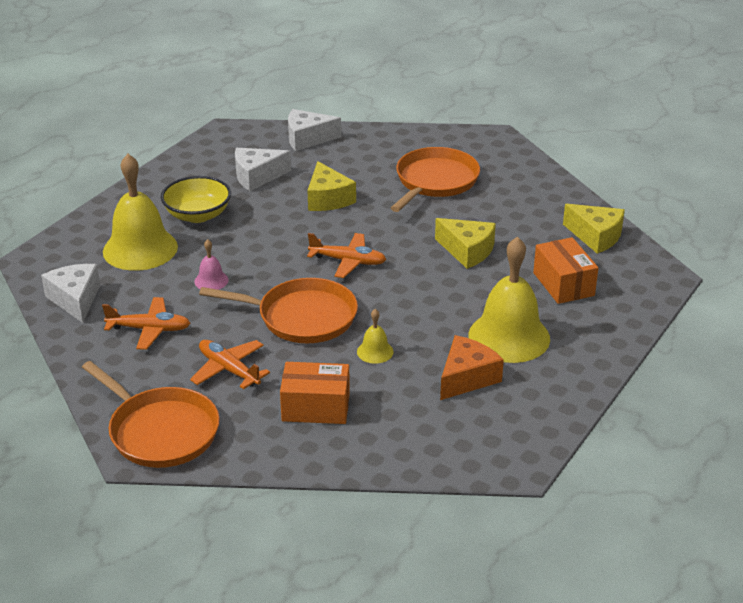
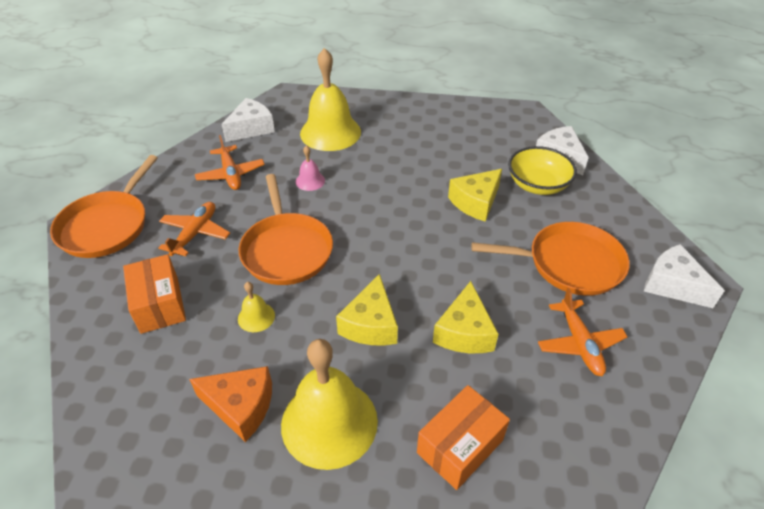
camera: 65 degrees right, 10 degrees up
yellow bowl [161,176,231,223] -> yellow bowl moved to [508,146,577,195]
white cheese [235,148,291,191] -> white cheese moved to [644,244,725,308]
orange plane [307,233,386,278] -> orange plane moved to [538,288,627,376]
yellow cheese [563,204,625,254] -> yellow cheese moved to [336,274,398,345]

